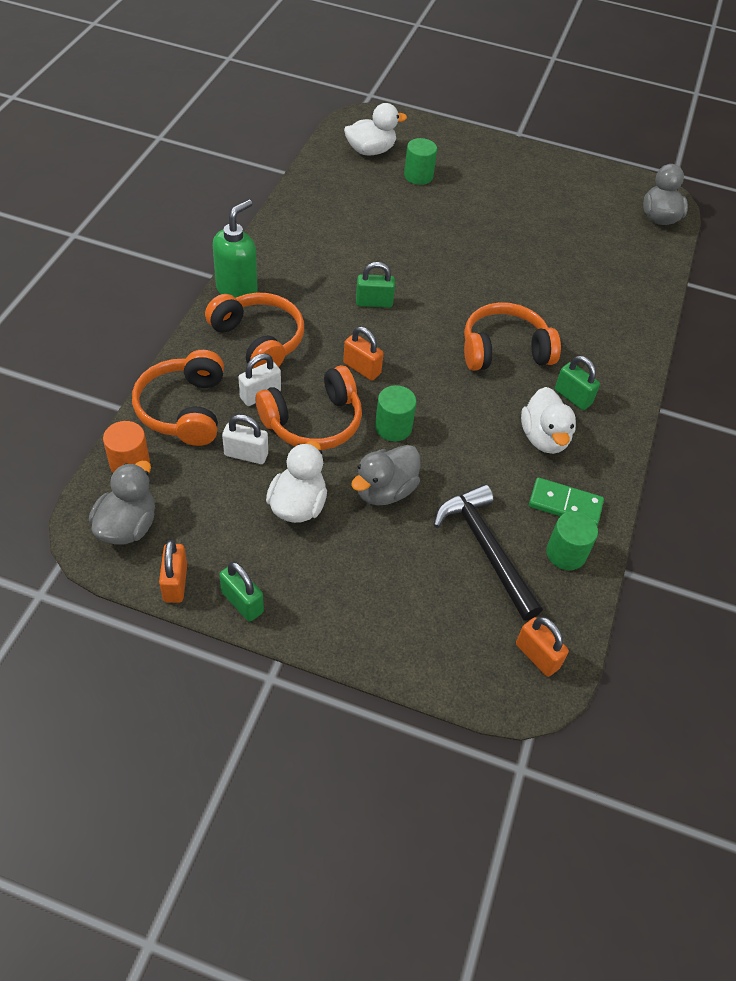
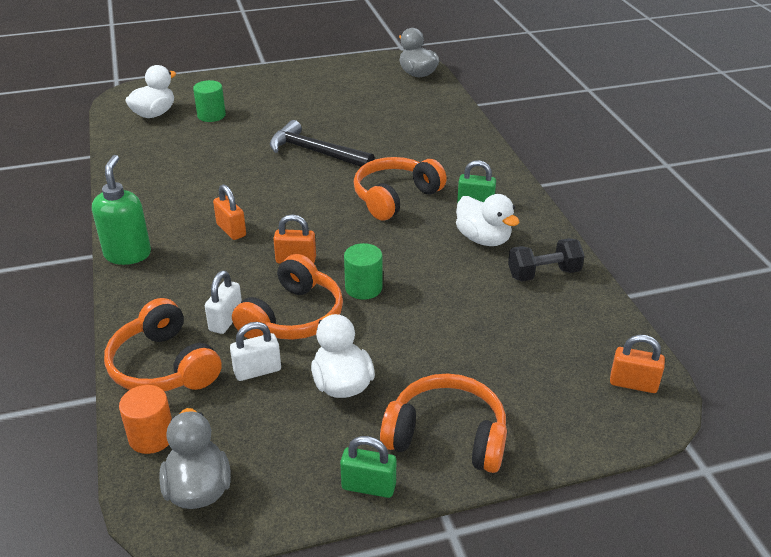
camera: 30 degrees left, 15 degrees down
orange padlock [159,540,187,603] -> orange padlock moved to [213,184,246,240]
orange headphones [205,293,304,369] -> orange headphones moved to [380,373,507,473]
grey duck [351,445,420,505] -> none
green padlock [356,262,395,308] -> none
black hammer [434,484,543,620] -> black hammer moved to [270,120,375,167]
green domino [529,477,604,525] -> black dumbbell [508,238,585,281]
green cylinder [546,511,598,570] -> none

